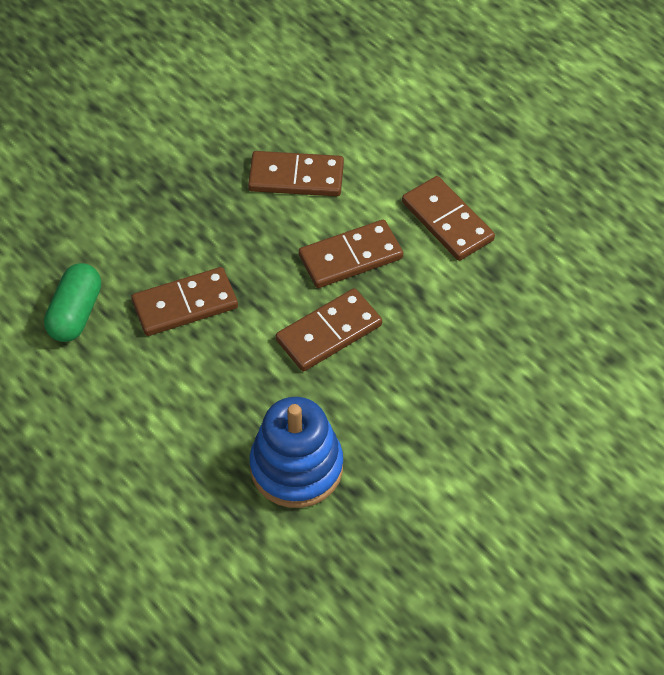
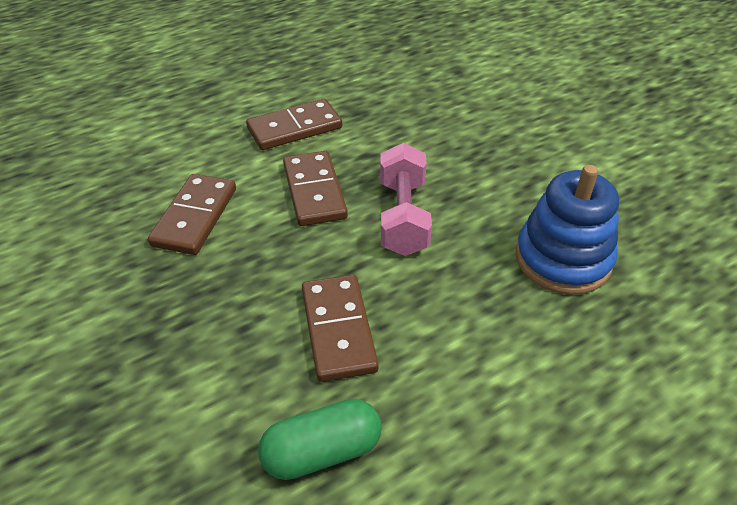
camera: 80 degrees left, 10 degrees down
green capsule [44,263,101,342] -> green capsule turned 45 degrees counterclockwise [258,399,382,480]
brown domino [276,288,382,371] -> pink dumbbell [380,143,432,256]

